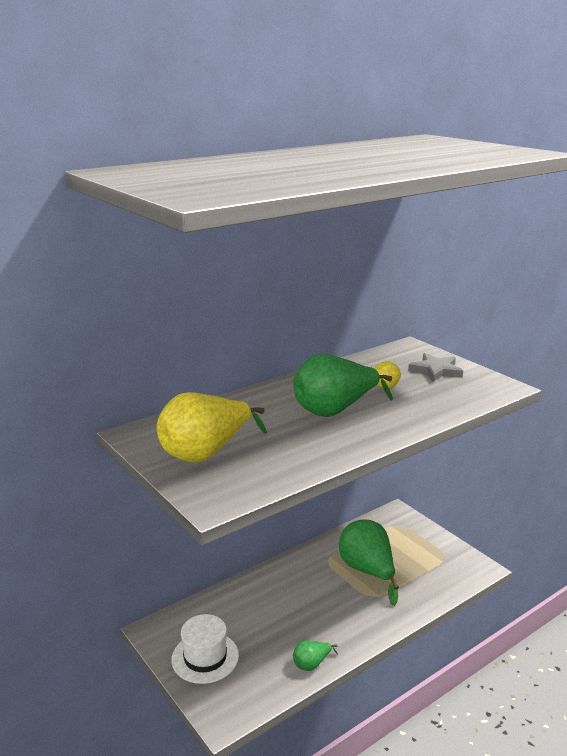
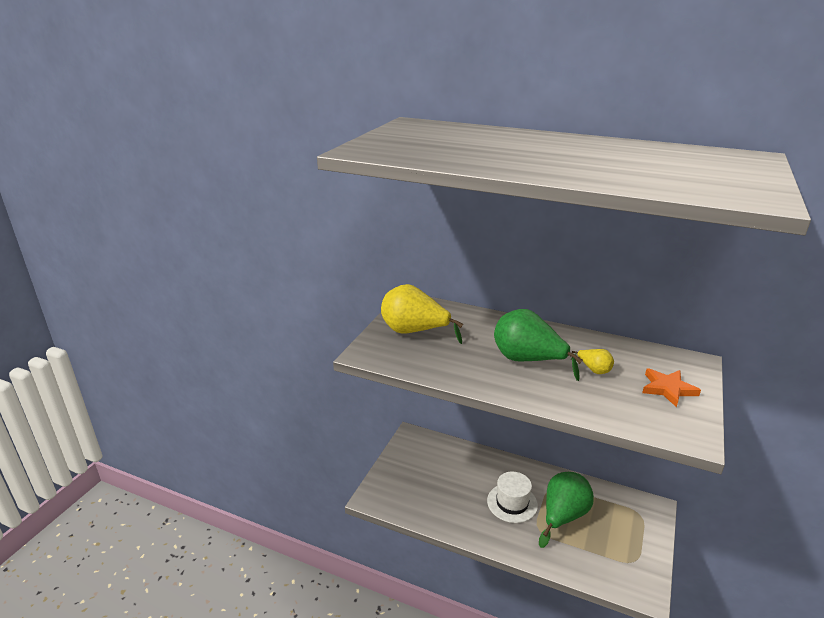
camera: 60 degrees right, 5 degrees up
white hat [171,614,239,684] -> white hat moved to [487,472,538,523]
green pear [293,641,338,671] -> none
grey star [408,353,463,382] -> orange star [642,368,701,407]

